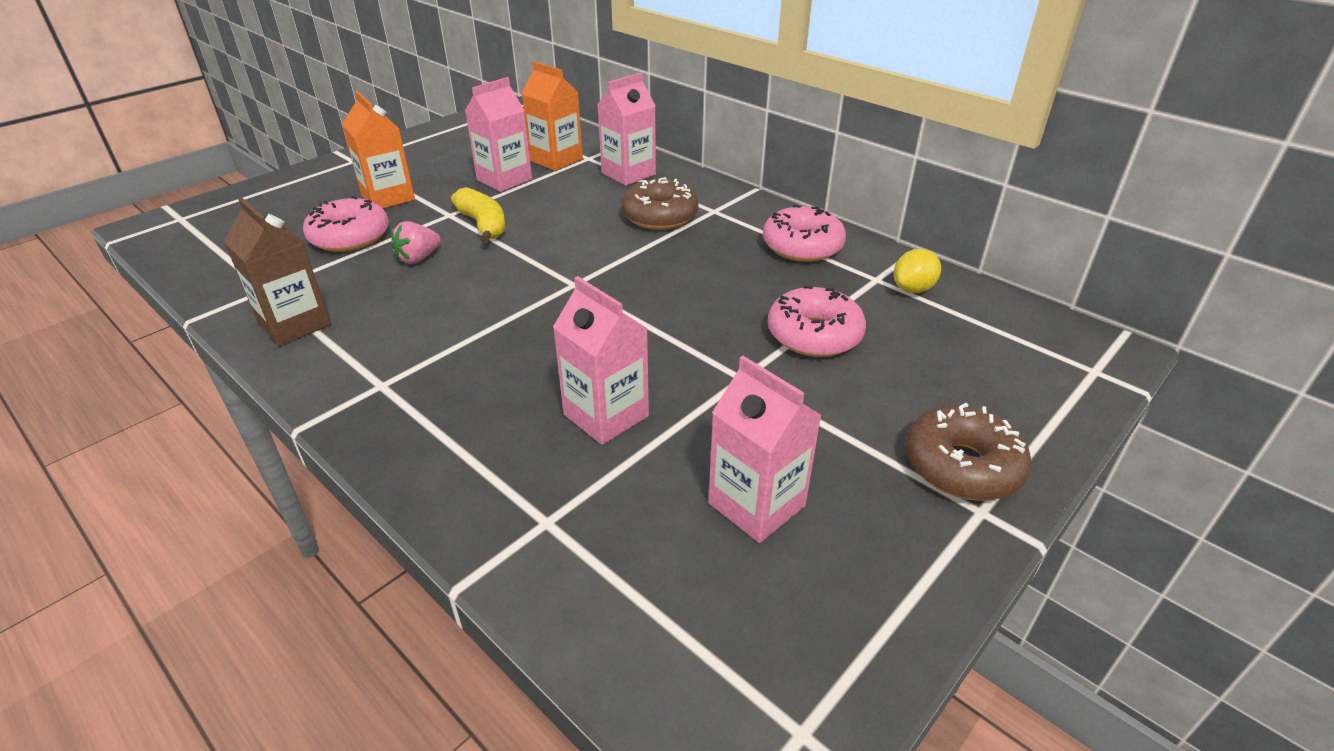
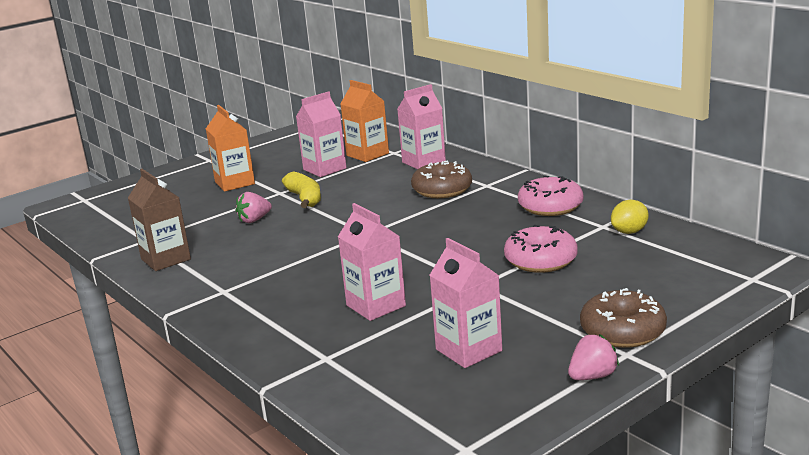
camera: 10 degrees right, 15 degrees down
pink donut [303,196,389,252] -> none
none -> pink strawberry [568,334,619,380]

